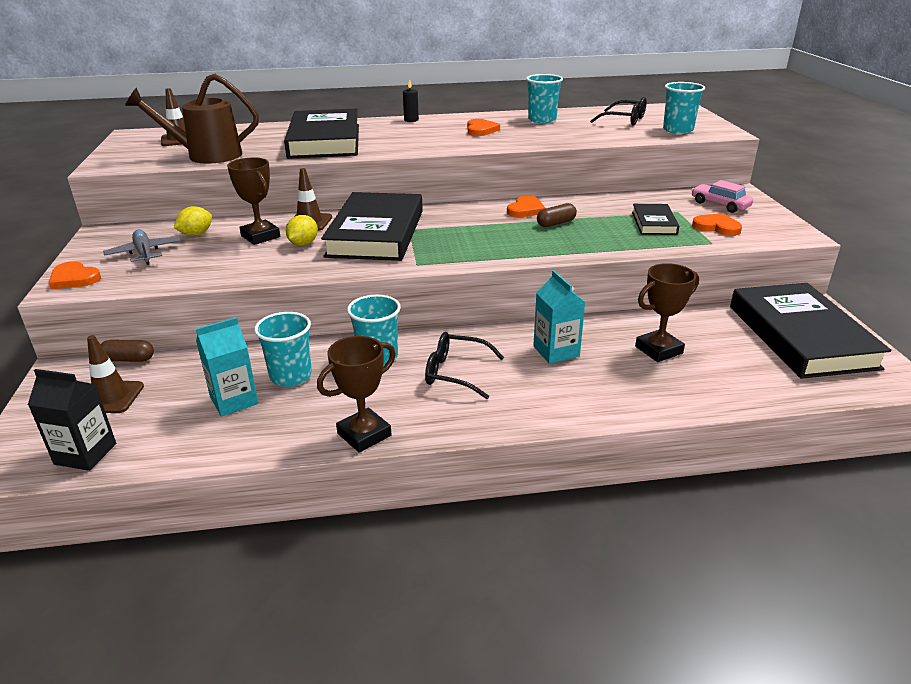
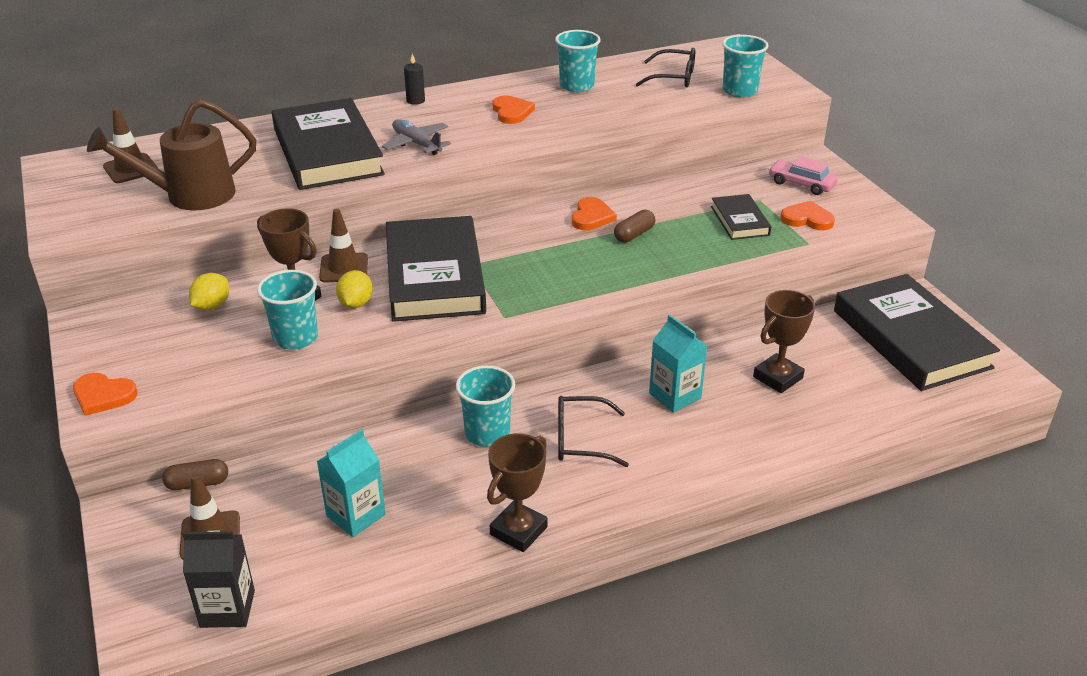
camera: 15 degrees left, 5 degrees up
grey plane [103,230,181,265] -> grey plane moved to [382,119,451,155]
turquoise cup [254,312,312,387] -> turquoise cup moved to [257,270,318,350]

